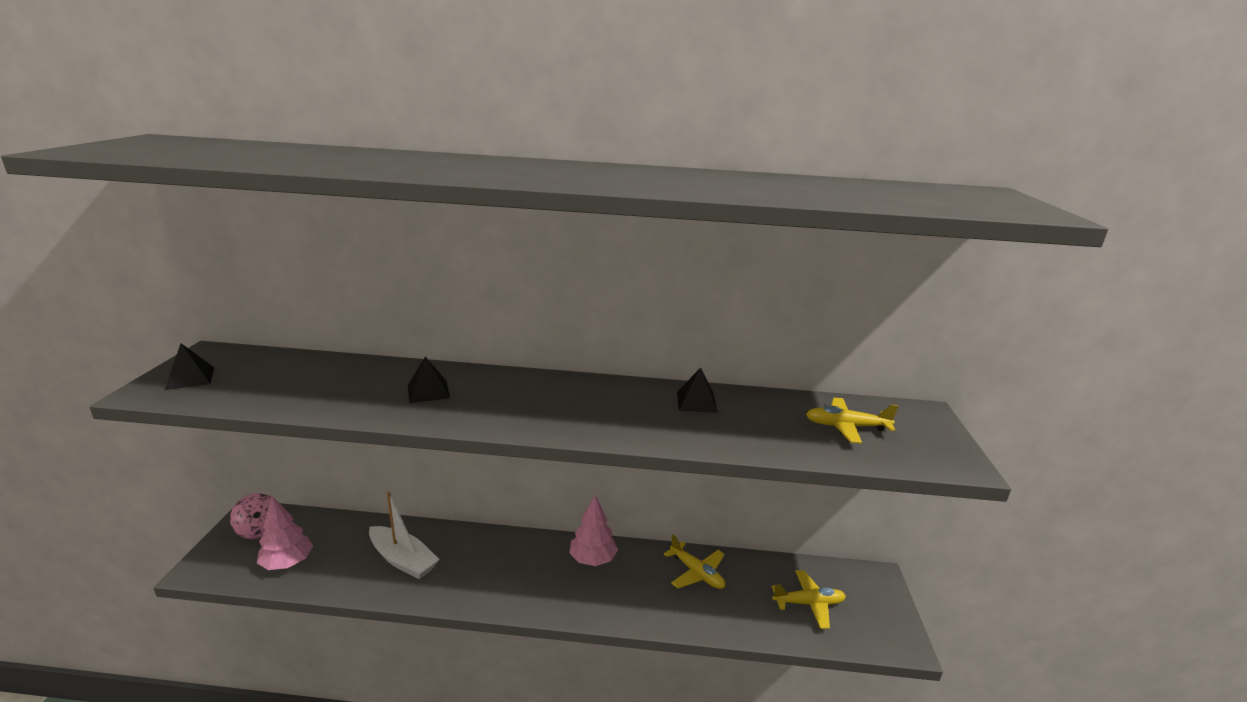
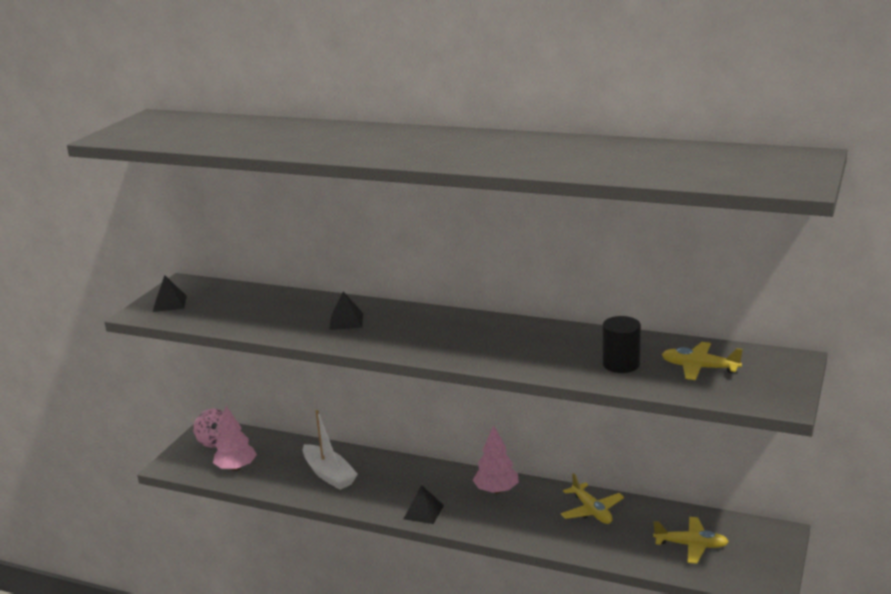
camera: 20 degrees right, 0 degrees up
black pyramid [677,368,718,413] -> black pyramid moved to [404,485,444,524]
none -> black cylinder [603,316,641,373]

